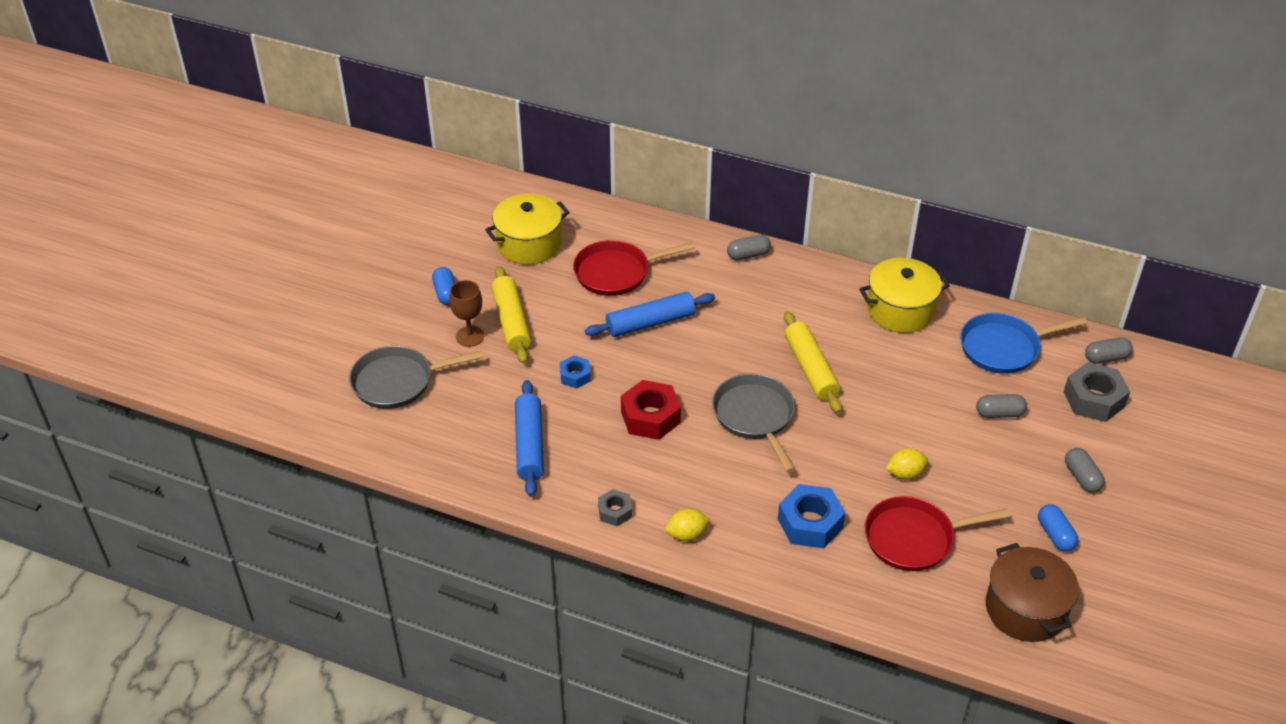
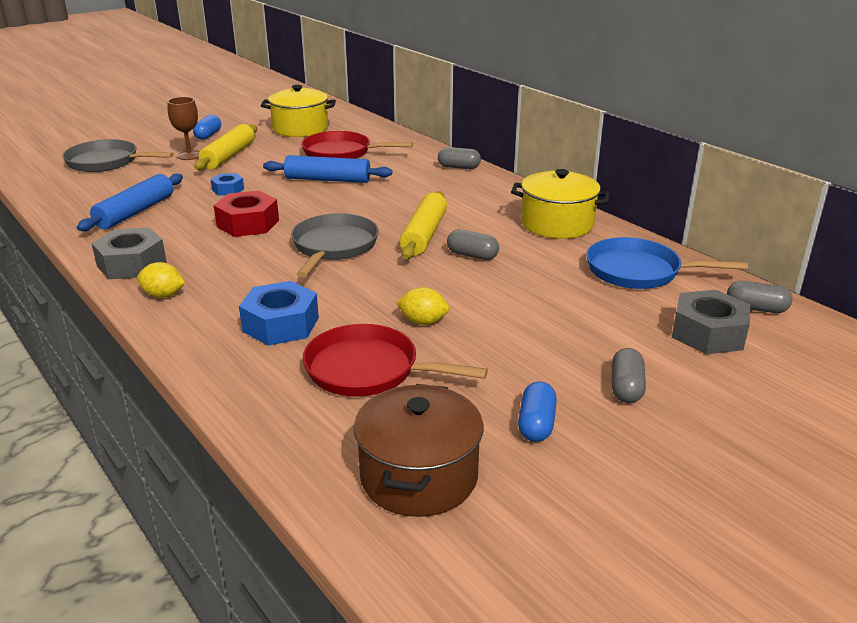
camera: 30 degrees right, 15 degrees down
grey nut [598,489,632,526] -> grey nut [91,228,167,279], size x1.77
grey capsule [976,394,1027,418] -> grey capsule moved to [447,229,499,260]

